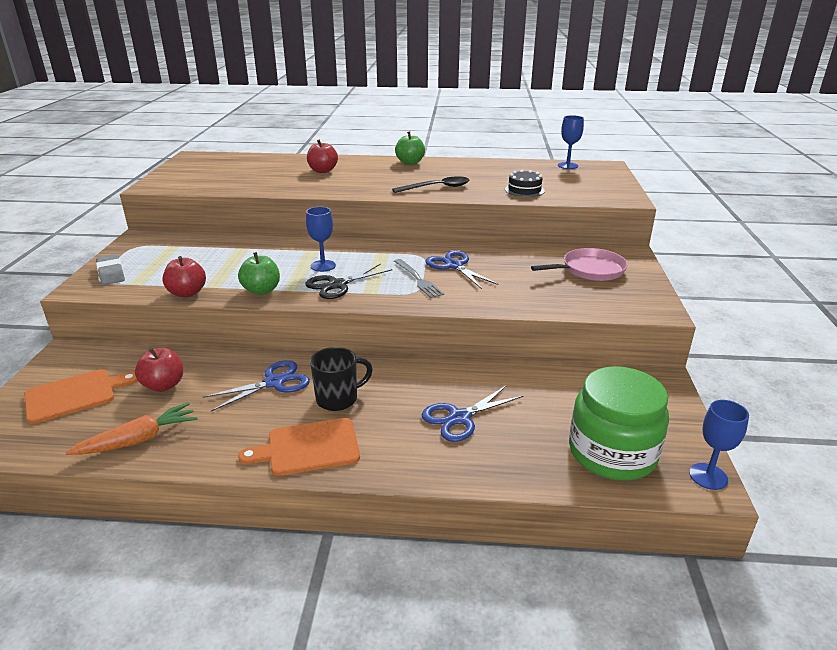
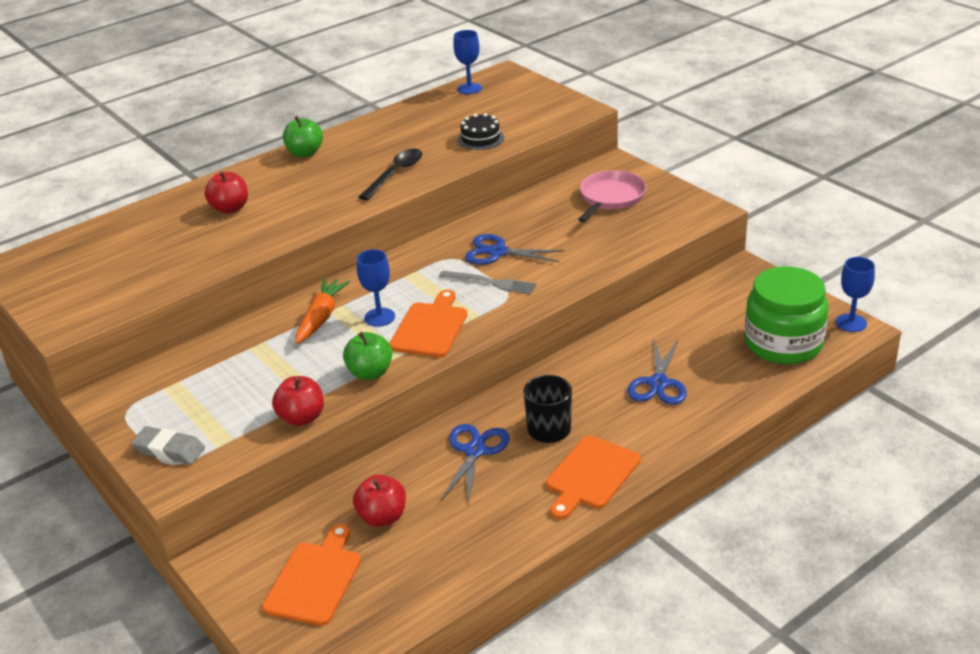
camera: 40 degrees left, 5 degrees up
orange carrot [65,402,197,455] -> orange carrot moved to [295,278,350,344]
black scissors [305,264,393,299] -> orange cutting board [389,290,467,357]

